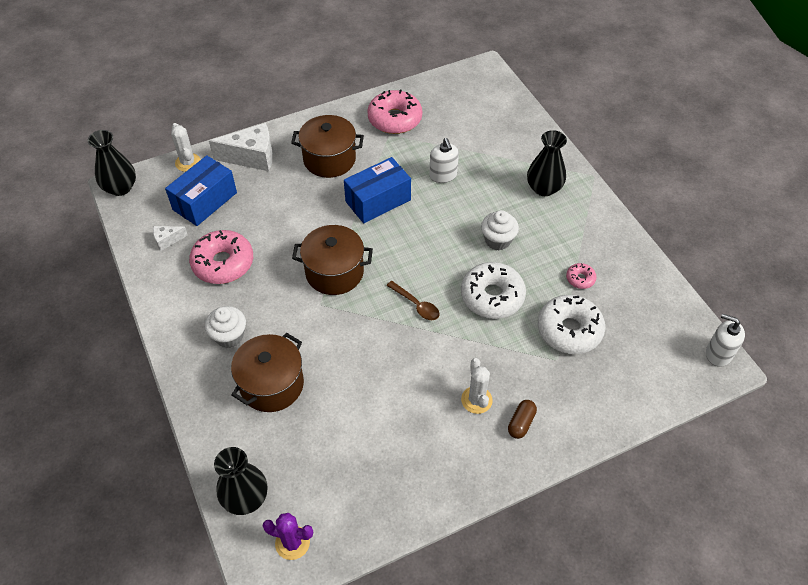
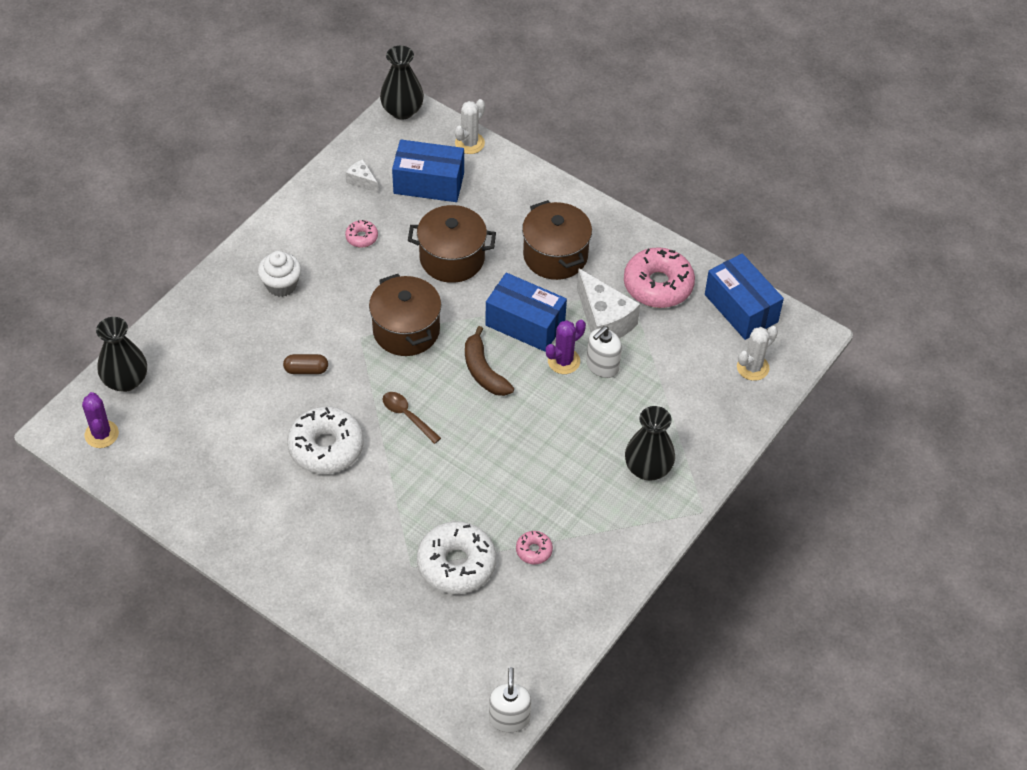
camera: 60 degrees right, 0 degrees up
pink donut [189,230,253,284] -> pink donut [345,220,378,248], size x0.47
white cheese [209,123,273,171] -> white cheese moved to [577,268,640,338]
brown pot [231,333,304,412] -> brown pot moved to [408,205,496,283]
brown spoon [387,281,440,320] -> brown spoon turned 120 degrees clockwise [383,392,441,444]
white donut [461,262,526,319] -> white donut moved to [287,406,364,474]
white cactus [461,358,493,414] -> white cactus moved to [737,326,778,381]
white cupcake [481,210,519,250] -> none
brown capsule [508,400,537,439] -> brown capsule moved to [283,354,328,374]
none -> brown banana [465,326,514,396]
none -> purple cactus [546,320,586,374]
none -> blue box [705,253,784,340]

